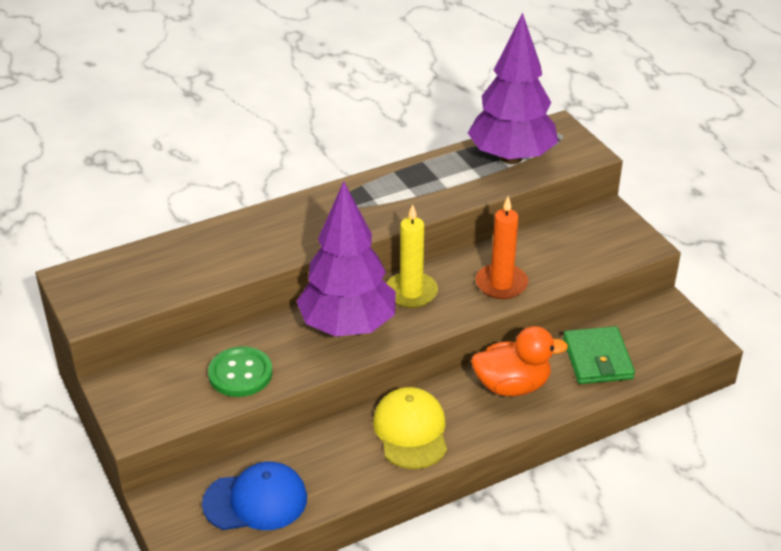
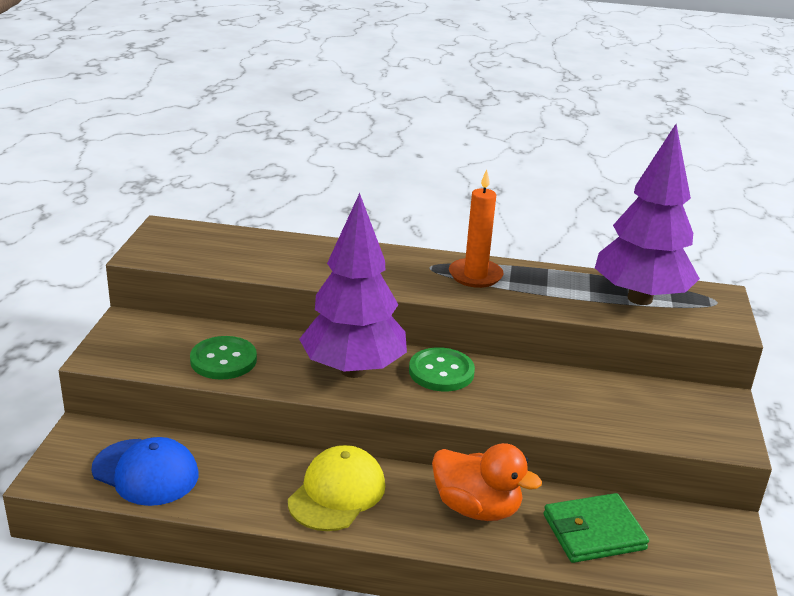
camera: 35 degrees right, 10 degrees down
yellow candle [386,204,438,308] -> green button [409,347,475,391]
orange candle [475,196,528,299] -> orange candle moved to [449,170,503,288]
green wallet [563,326,635,384] -> green wallet turned 45 degrees clockwise [544,493,649,563]

